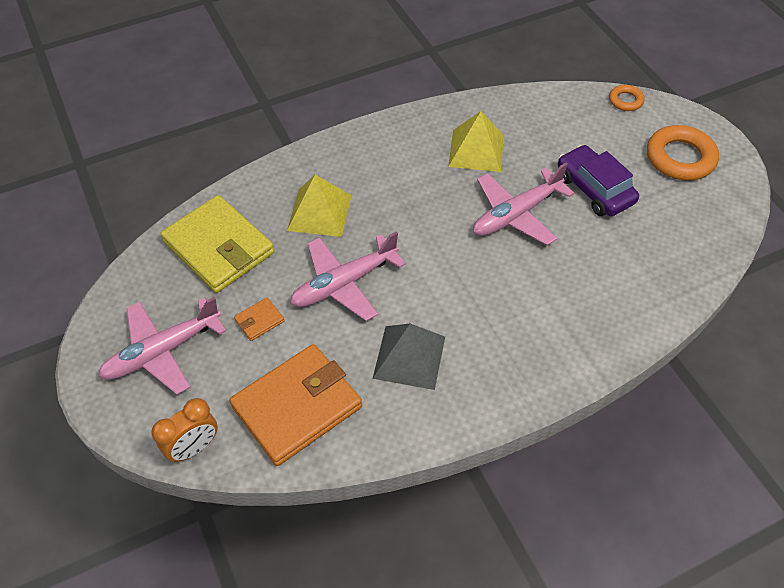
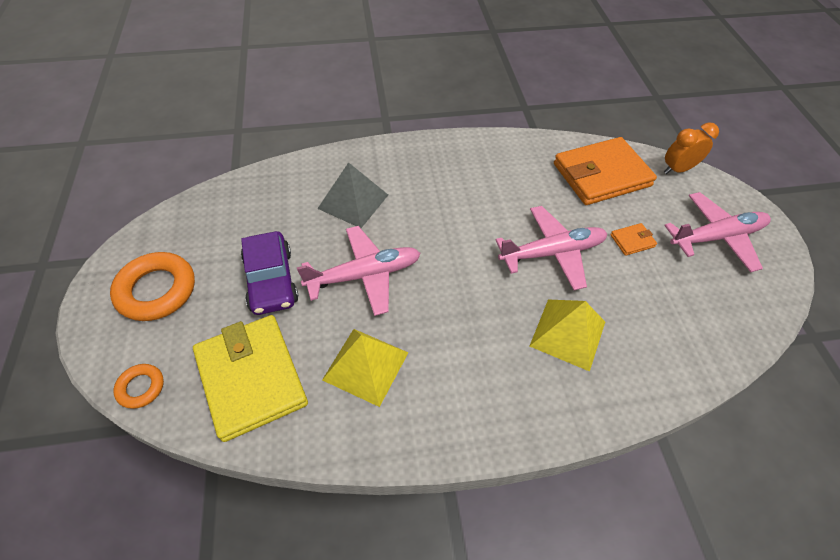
camera: 165 degrees left, 0 degrees up
yellow wallet [161,195,274,293] -> yellow wallet moved to [193,315,308,442]
grey pyramid [372,324,445,390] -> grey pyramid moved to [317,162,388,228]

